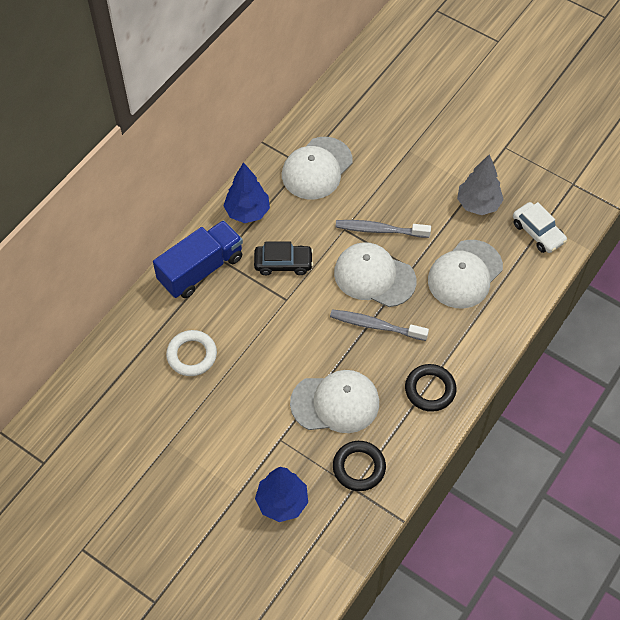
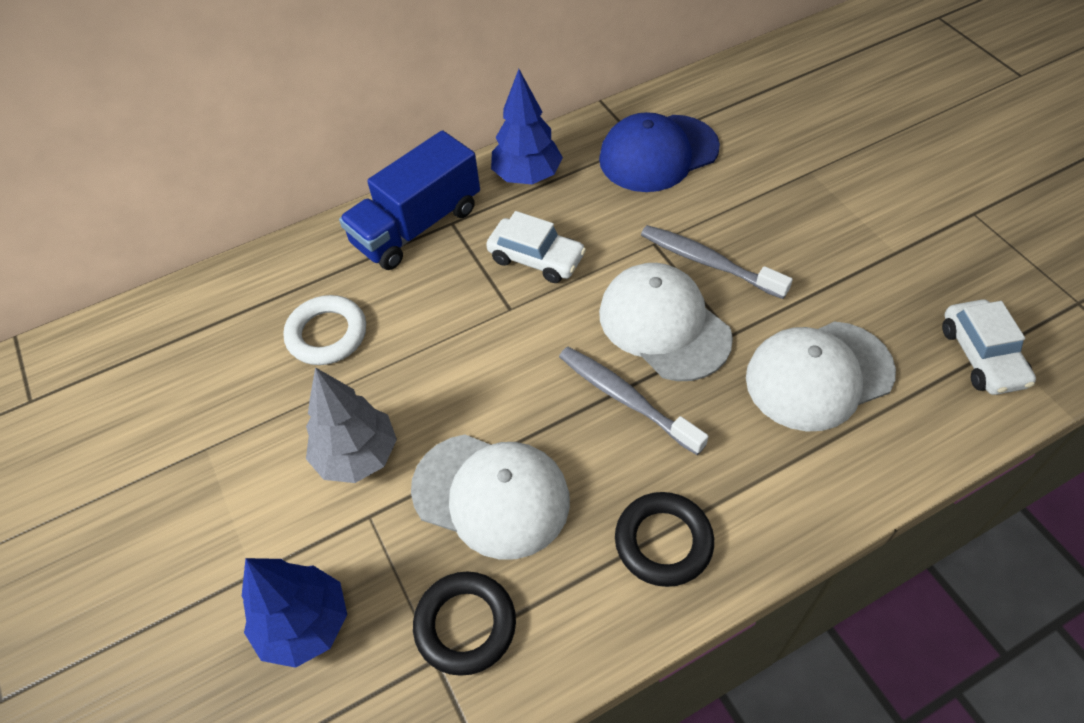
camera: 30 degrees right, 5 degrees down
blue truck [153,220,243,298] -> blue truck turned 150 degrees clockwise [339,130,480,270]
black car [254,242,313,275] -> white car [486,211,586,283]
white cap [282,137,352,199] -> blue cap [599,112,720,192]
grey tree [457,154,504,215] -> grey tree moved to [306,367,397,483]

